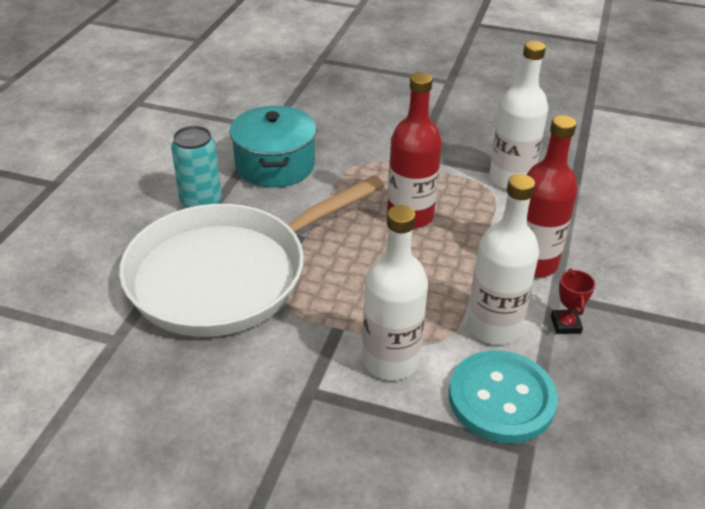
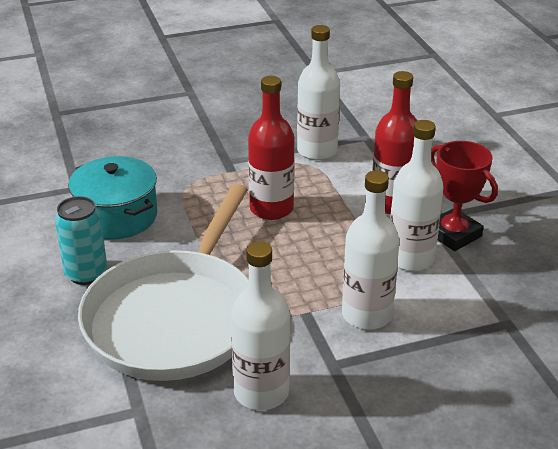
camera: 35 degrees left, 5 degrees down
turquoise button [449,350,558,443] -> none
red trophy [551,268,595,334] -> red trophy [431,141,498,251], size x1.89
none -> white bottle [231,241,290,410]

